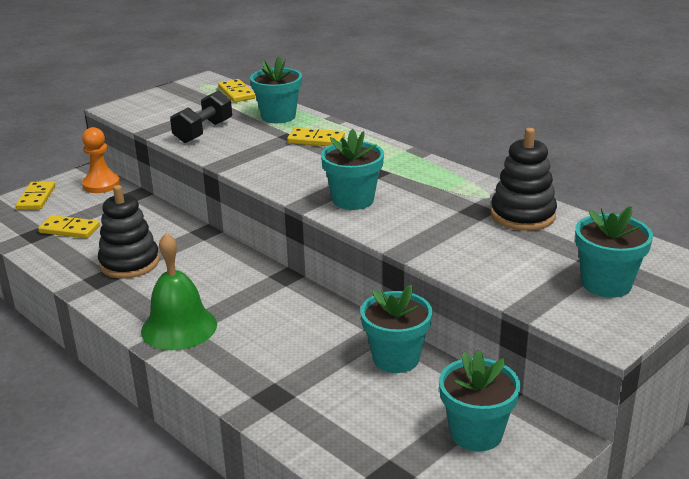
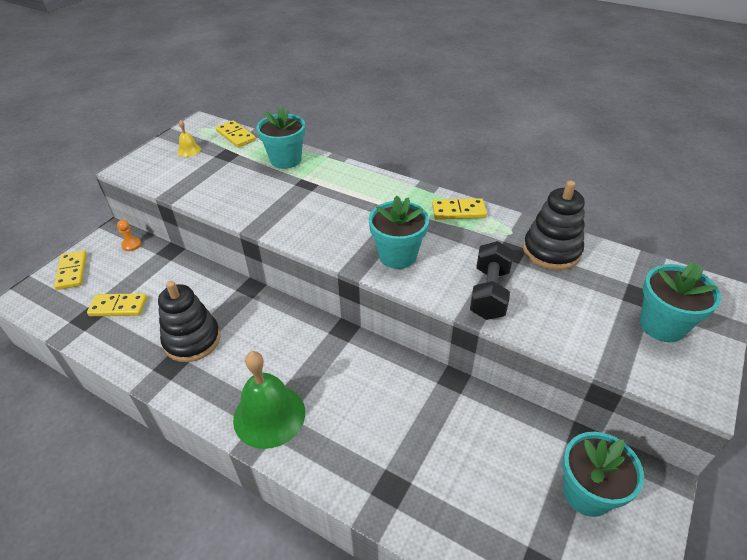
camera: 15 degrees left, 15 degrees up
orange pawn [82,127,120,193] -> orange pawn [117,220,141,251], size x0.55
black dumbbell [170,91,232,143] -> black dumbbell moved to [470,241,514,320]
yellow domino [287,128,345,146] -> yellow domino moved to [432,198,487,220]
turquoise flower pot [360,285,433,373] -> none
none -> yellow bell [177,120,201,157]

